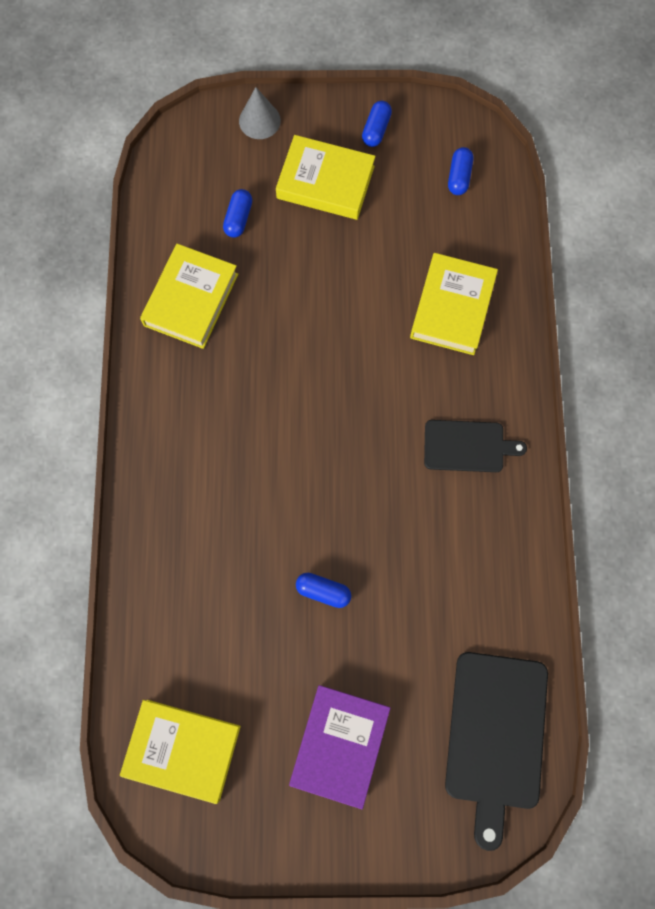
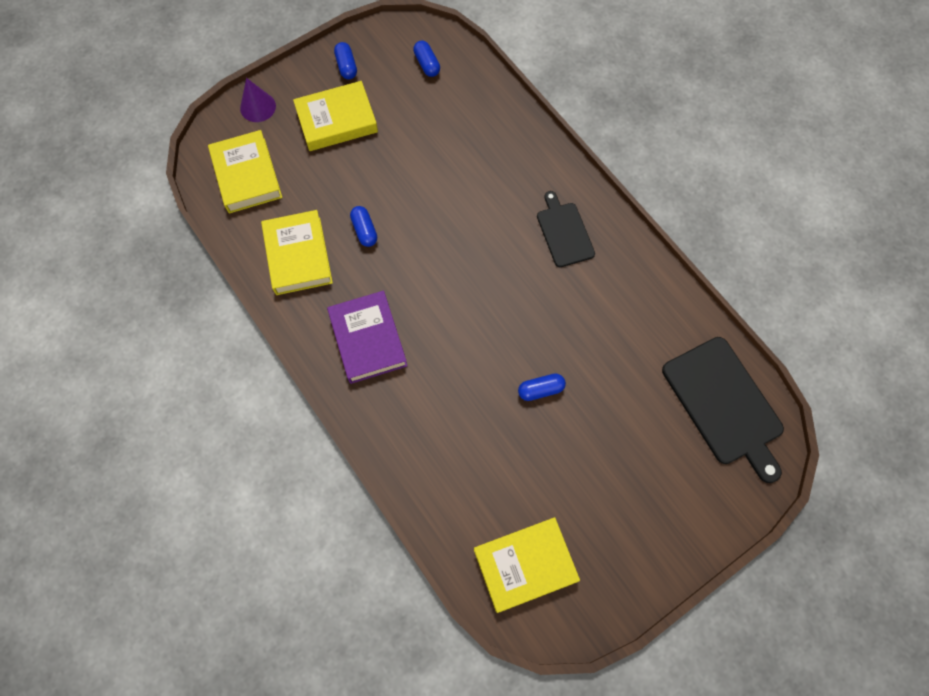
camera: 35 degrees left, 5 degrees down
blue capsule [223,189,252,238] -> blue capsule moved to [350,206,377,247]
grey cone [239,87,281,139] -> purple cone [240,78,276,122]
purple book [289,685,390,809] -> purple book moved to [327,291,407,384]
yellow book [410,253,498,355] -> yellow book moved to [208,130,282,213]
black cutting board [424,420,527,472] -> black cutting board turned 75 degrees counterclockwise [537,191,595,267]

